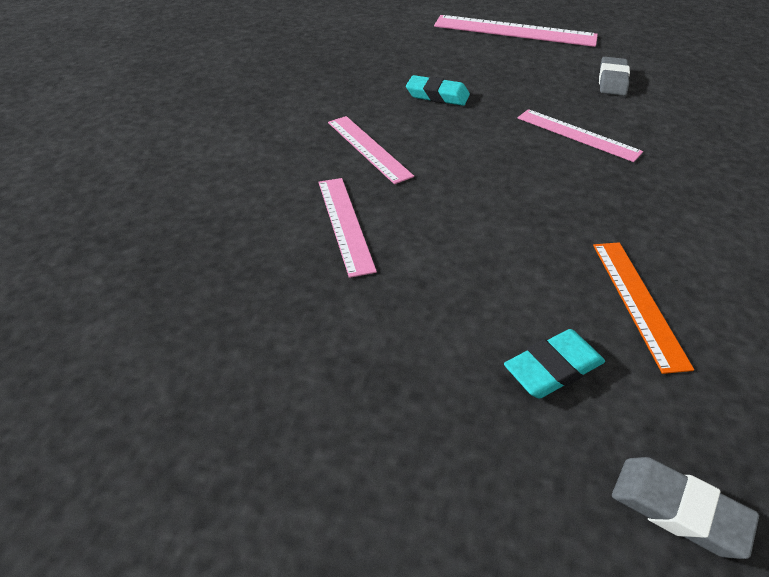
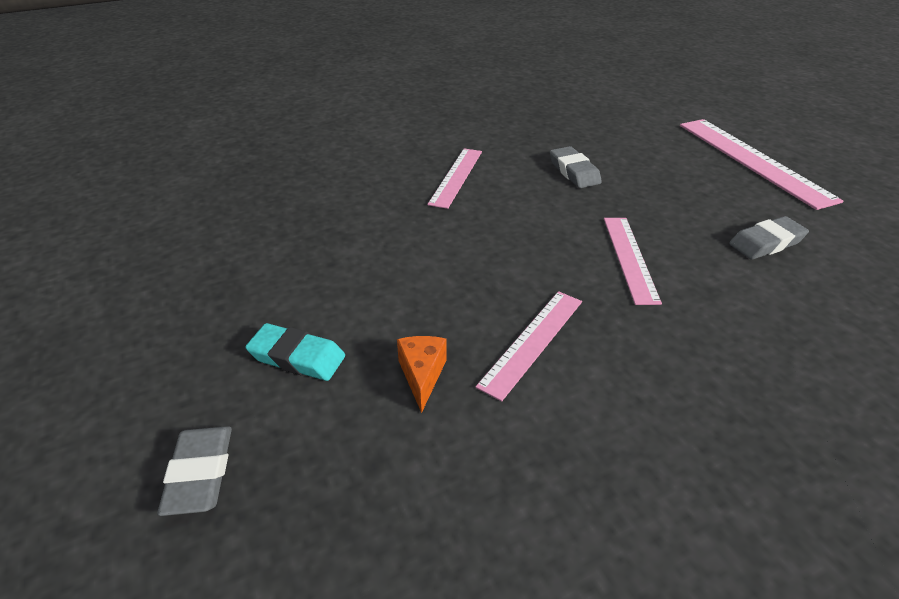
camera: 50 degrees right, 5 degrees down
pink ruler [318,178,377,278] -> pink ruler moved to [475,291,582,401]
turquoise eraser [406,75,470,106] -> grey eraser [550,146,602,188]
orange ruler [593,242,694,374] -> orange cheese [397,336,447,413]

